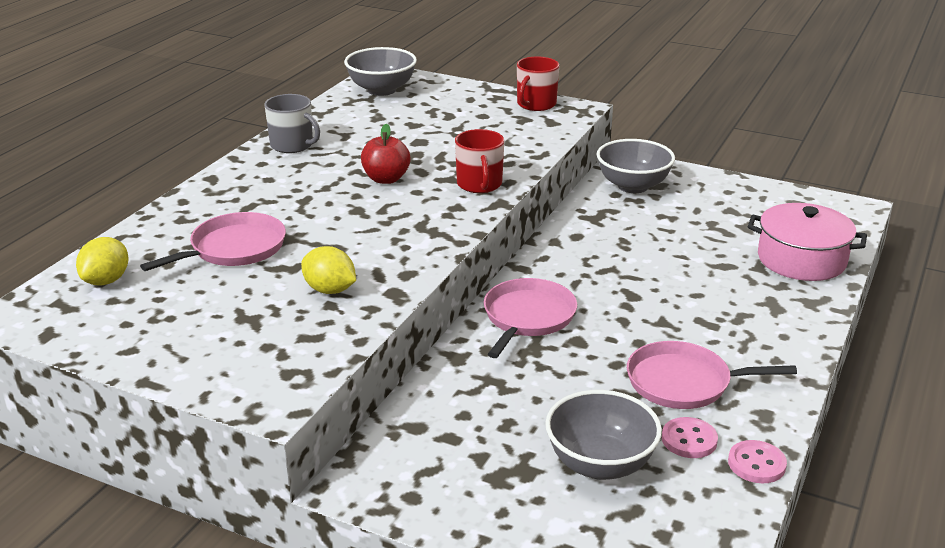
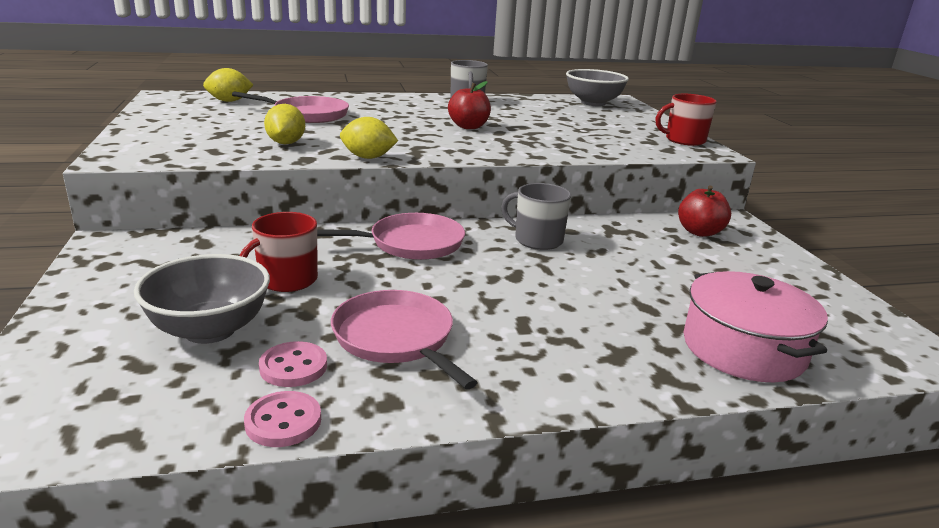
camera: 50 degrees right, 5 degrees down
red mug [455,129,504,193] -> red mug moved to [240,212,318,292]
grey bowl [597,139,675,193] -> red apple [678,186,731,237]
none -> yellow lemon [340,117,398,159]
none -> grey mug [501,183,571,250]

